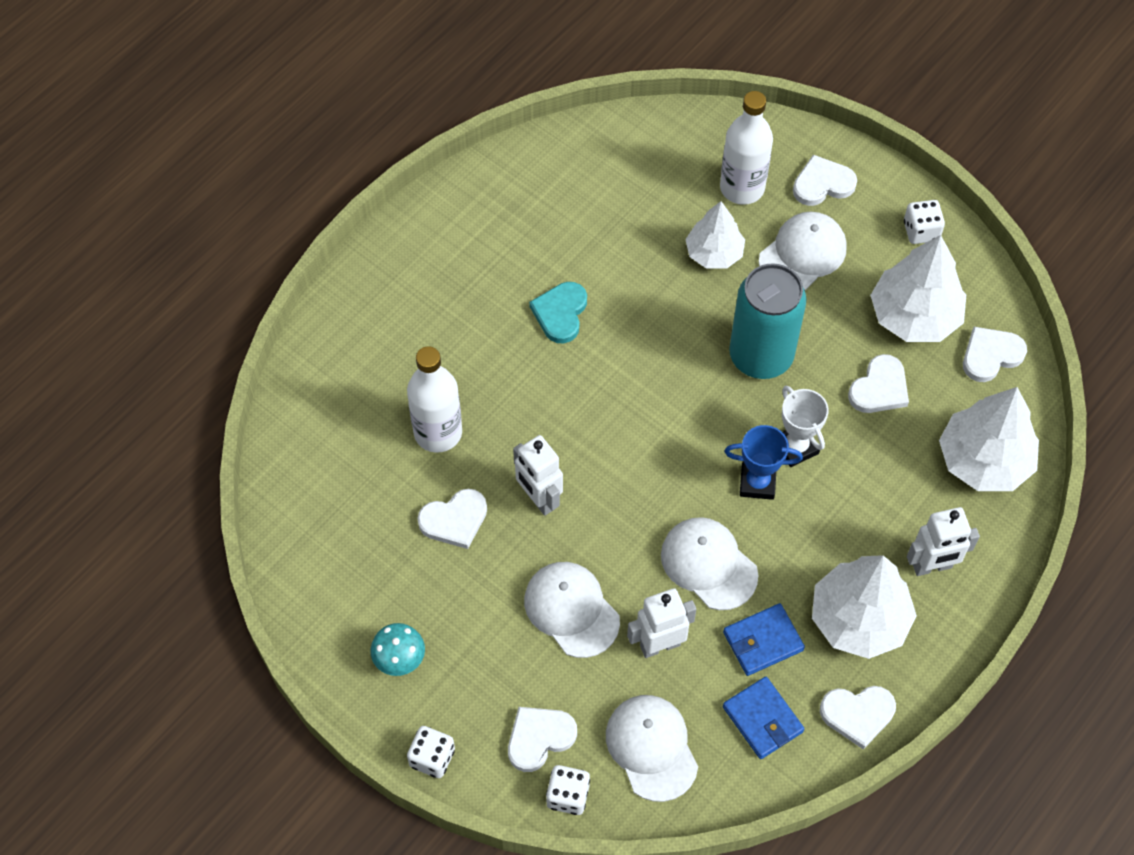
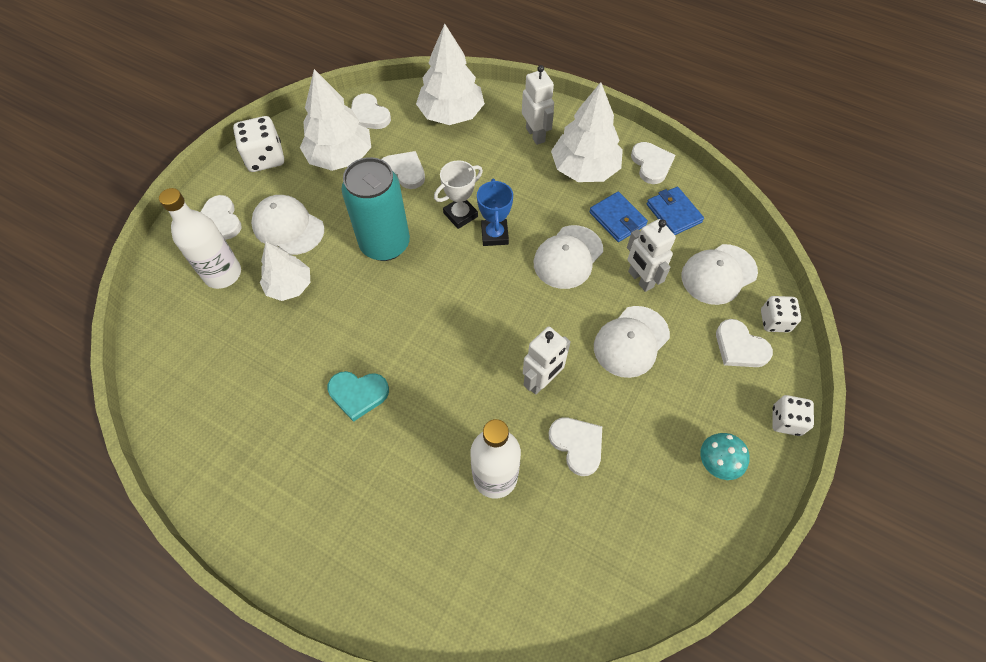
camera: 100 degrees left, 0 degrees up
blue wallet [723,677,804,759] -> blue wallet turned 75 degrees counterclockwise [647,187,704,235]
white dice [904,200,945,244] -> white dice [233,116,284,172], size x1.53

